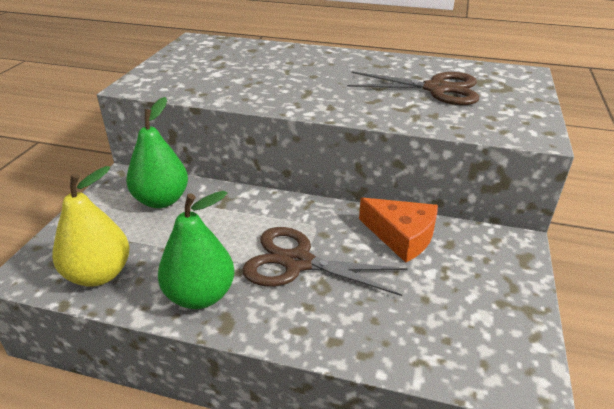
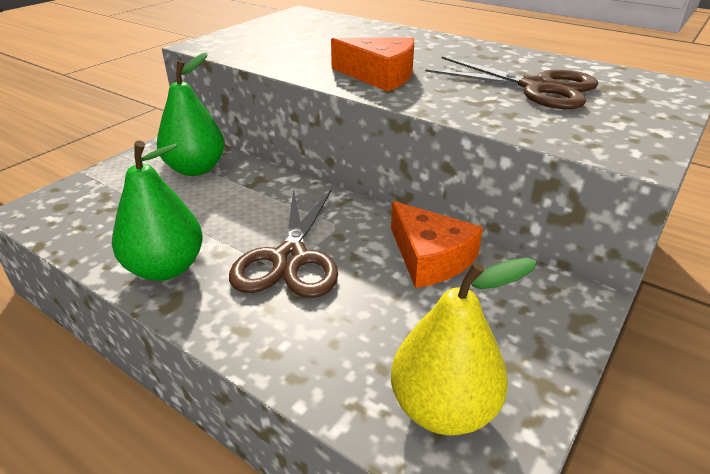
camera: 20 degrees right, 0 degrees up
yellow pear [52,166,129,287] -> yellow pear moved to [391,257,537,436]
brown scissors [242,227,408,296] -> brown scissors turned 120 degrees counterclockwise [229,188,338,298]
none -> orange cheese [331,37,414,92]

